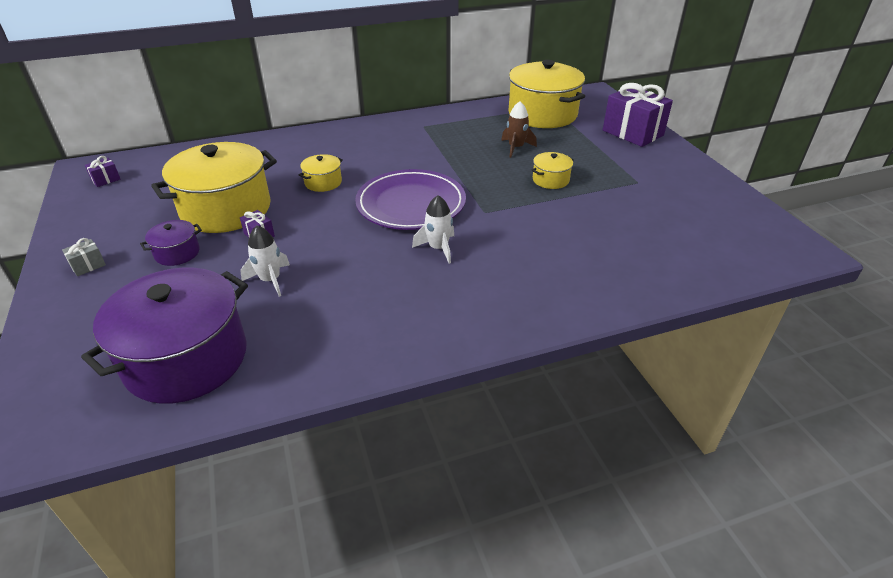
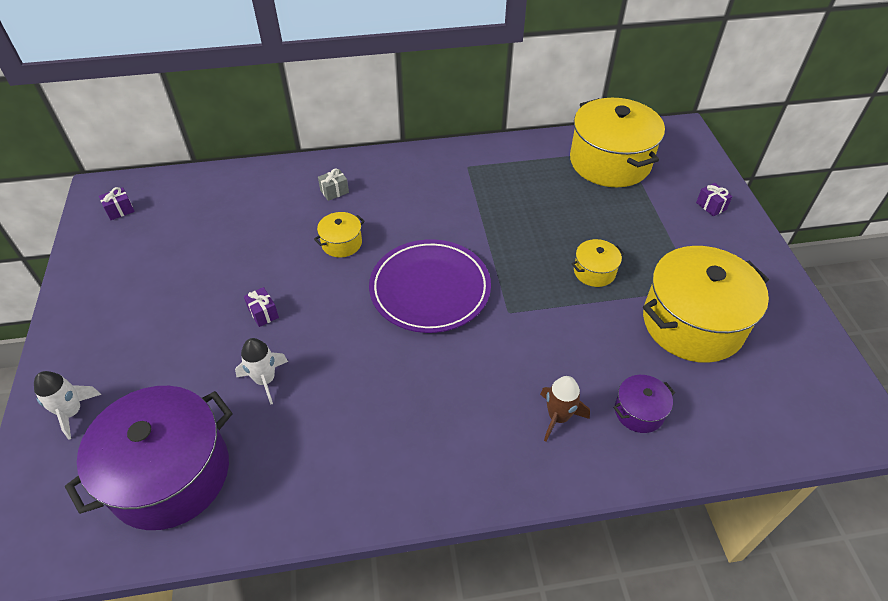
camera: 10 degrees right, 10 degrees up
grey gift [62,238,106,276] -> grey gift moved to [318,168,349,201]
purple pot [140,220,202,266] -> purple pot moved to [613,375,675,433]
yellow pot [151,142,277,233] -> yellow pot moved to [643,246,769,363]
white rocket [412,195,454,264] -> white rocket moved to [34,371,101,440]
brown rocket [501,101,537,158] -> brown rocket moved to [540,376,590,441]
purple gift [603,83,673,147] -> purple gift [696,183,733,216], size x0.42

